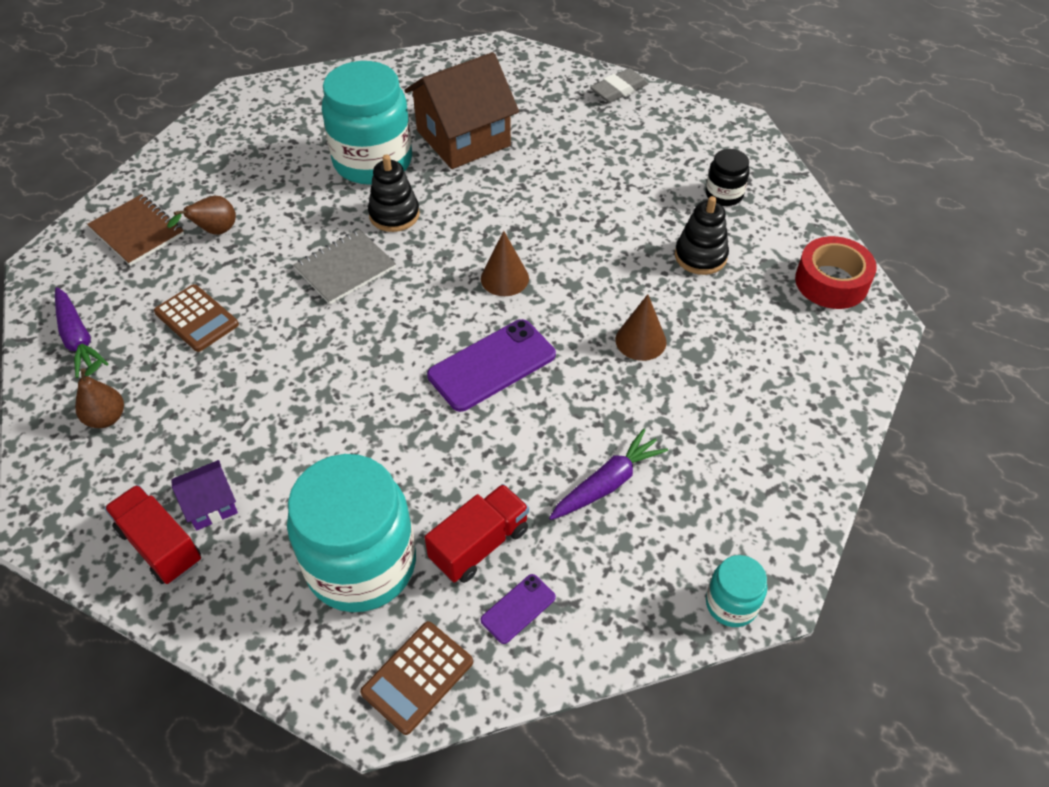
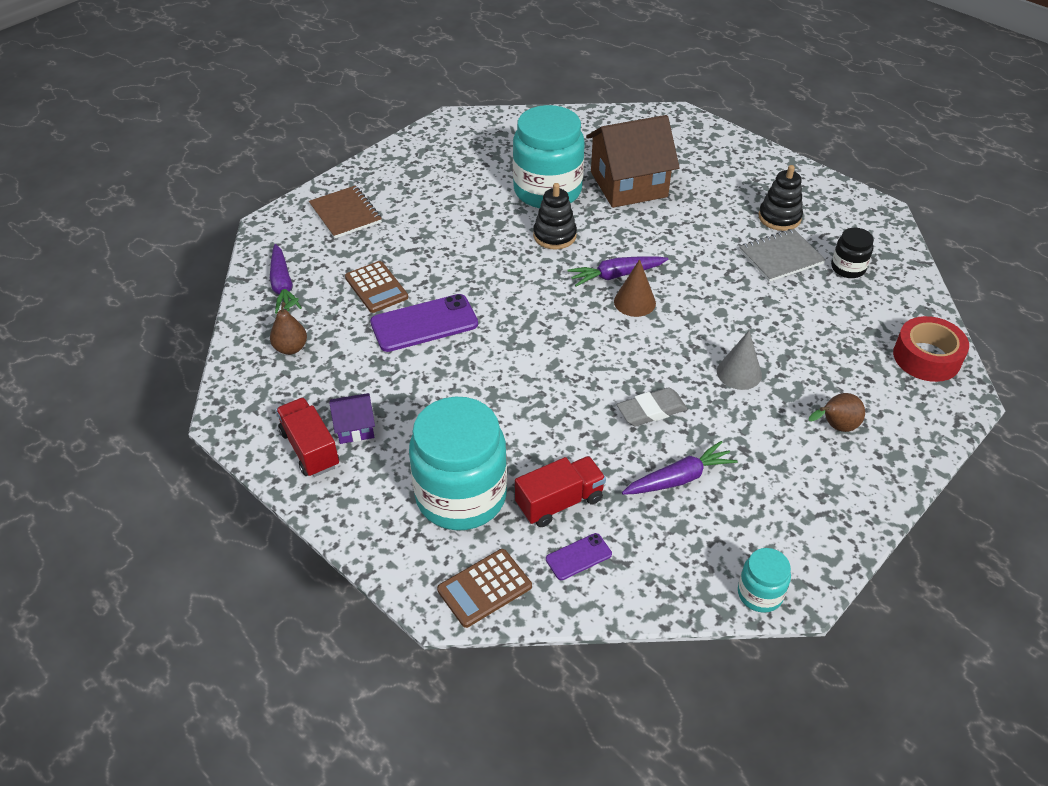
camera: 15 degrees right, 5 degrees down
brown pear [167,196,236,235] -> brown pear moved to [809,393,865,432]
grey notebook [293,229,396,304] -> grey notebook moved to [739,229,826,282]
purple phone [427,319,556,412] -> purple phone moved to [370,294,478,352]
grey eraser [590,68,649,103] -> grey eraser moved to [617,387,687,426]
brown cone [615,294,666,361] -> grey cone [717,331,762,390]
black stacking toy [675,196,729,275] -> black stacking toy moved to [759,165,803,231]
none -> purple carrot [568,256,668,287]

